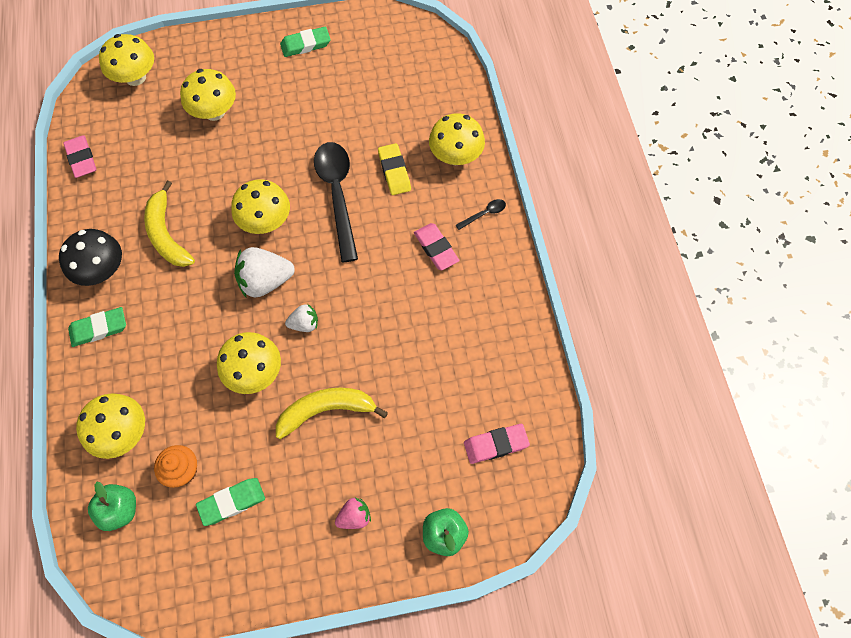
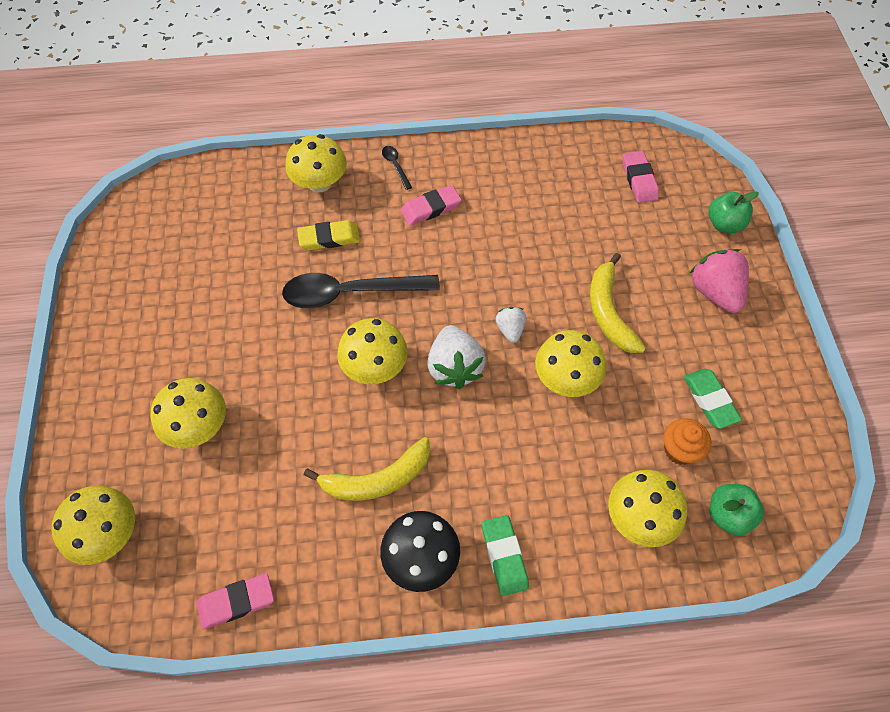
camera: 85 degrees left, 5 degrees down
green eraser [280,27,331,57] -> none
pink strawberry [335,498,371,529] -> pink strawberry [690,249,749,313], size x1.81

